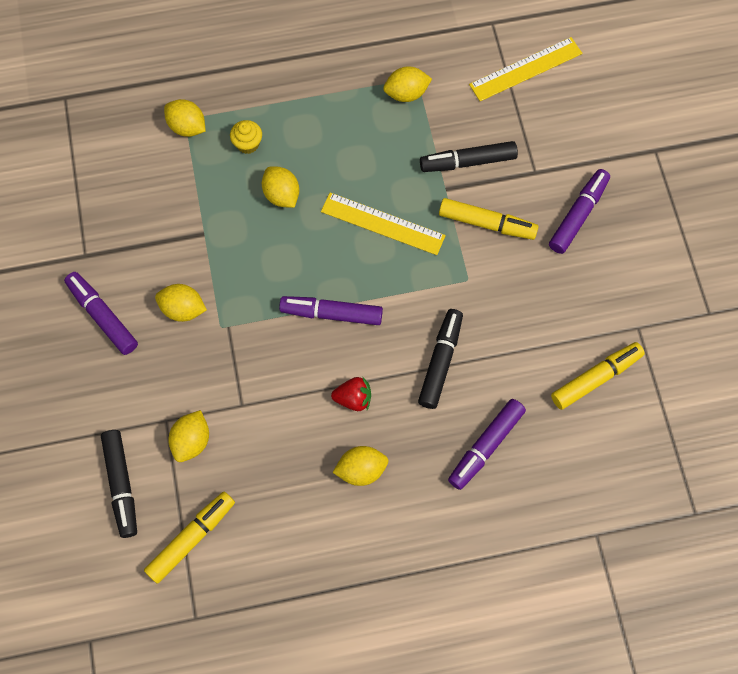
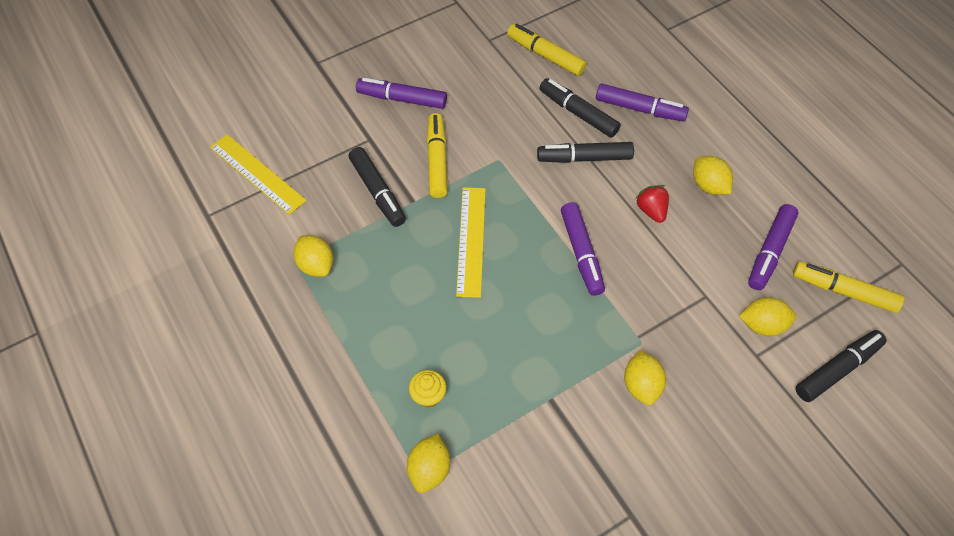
camera: 110 degrees left, 10 degrees down
purple marker [64,272,138,355] -> purple marker moved to [748,204,799,290]
yellow lemon [262,166,299,208] -> none
none -> black marker [539,78,621,138]

